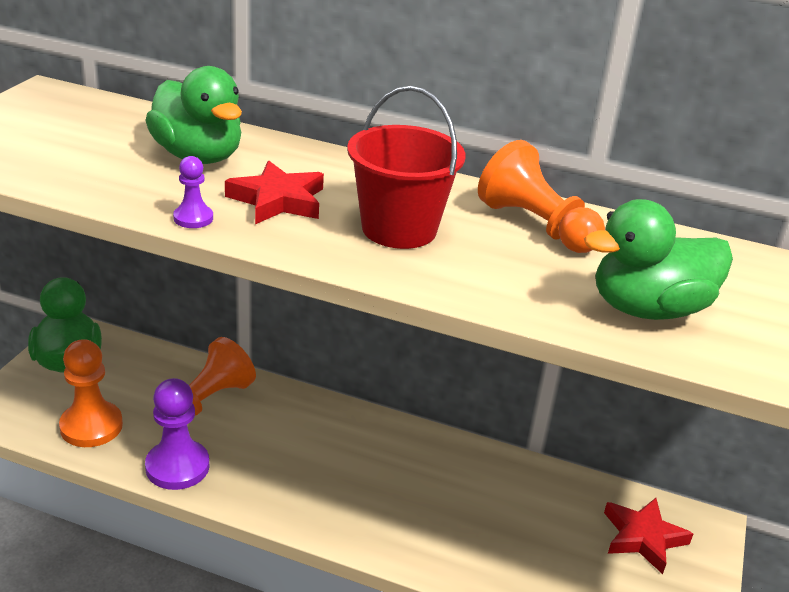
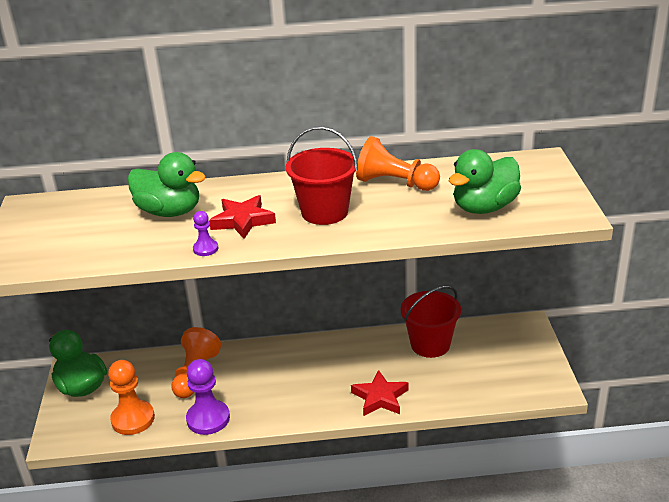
camera: 20 degrees left, 0 degrees up
red star [604,498,693,574] -> red star moved to [351,370,409,416]
none -> red bucket [401,286,461,358]

